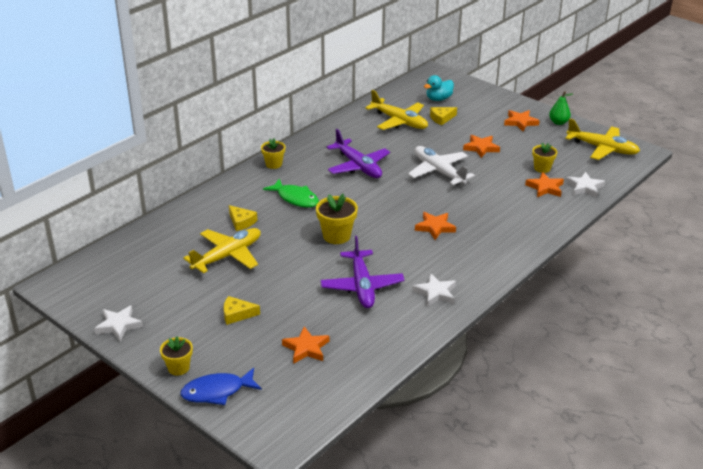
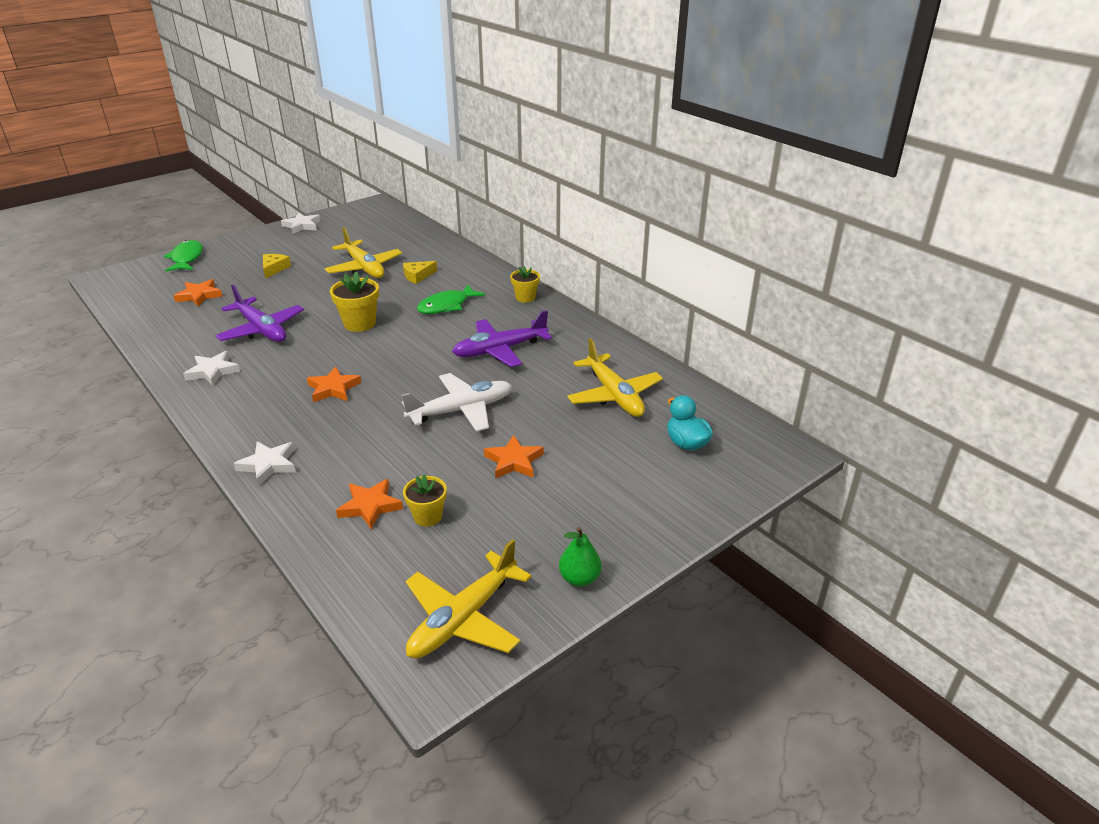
camera: 100 degrees right, 0 degrees up
yellow flower pot [160,337,193,375] -> none
blue fish [180,368,262,405] -> green fish [164,240,203,271]
purple plane [320,236,405,308] -> purple plane turned 135 degrees counterclockwise [215,285,304,342]
yellow plane [365,90,428,130] -> yellow plane turned 75 degrees counterclockwise [567,338,663,417]
yellow cheese [430,107,457,125] -> none
orange star [504,110,540,132] -> none
white star [565,172,605,198] -> white star moved to [234,441,296,486]

